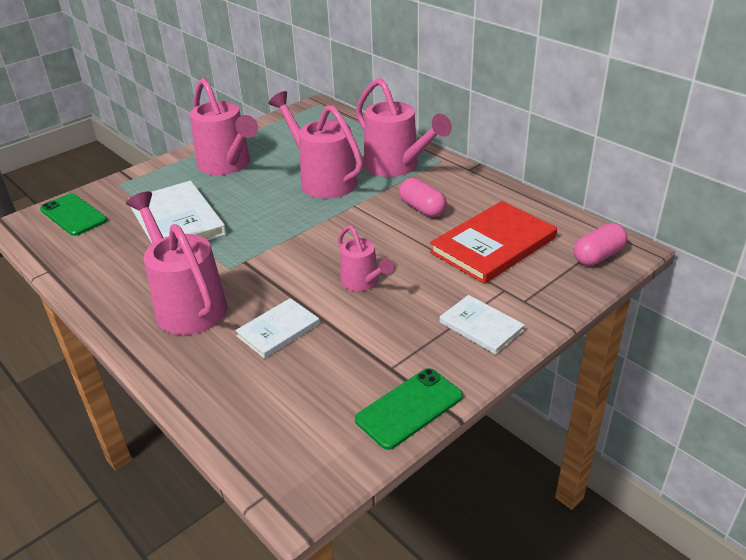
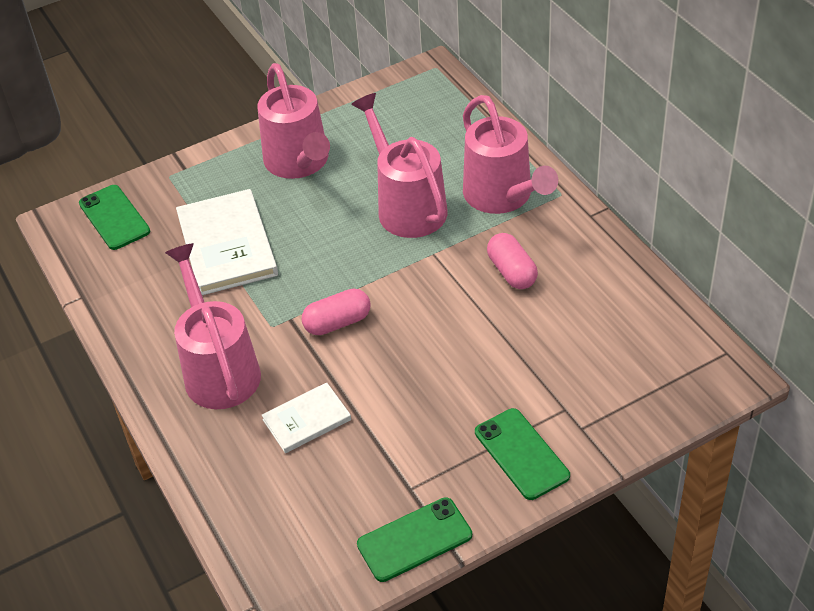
camera: 15 degrees right, 10 degrees up
pink watering can [338,225,394,291] -> none
red book [430,201,557,284] -> none
white book [440,295,525,355] -> green phone [475,408,570,500]
pink capsule [574,223,627,266] -> pink capsule moved to [302,289,371,335]

